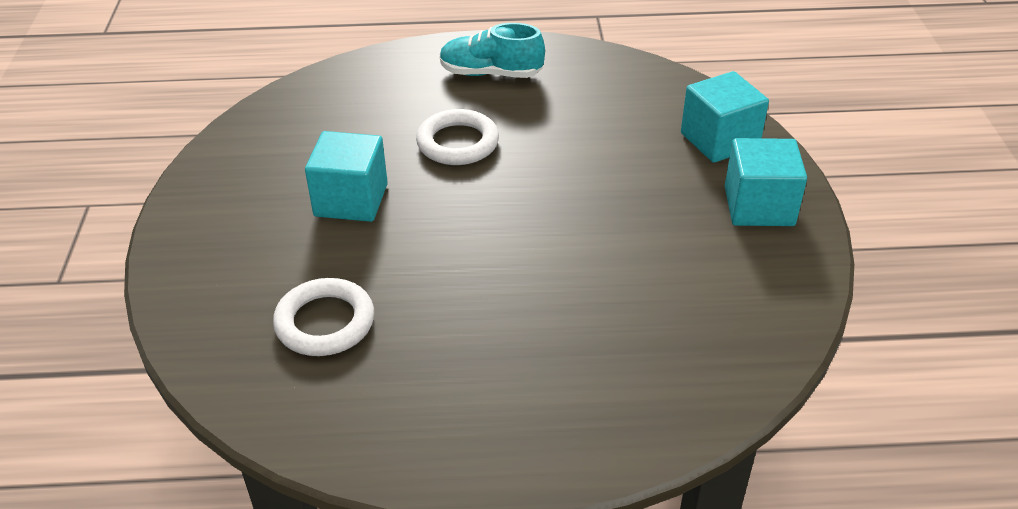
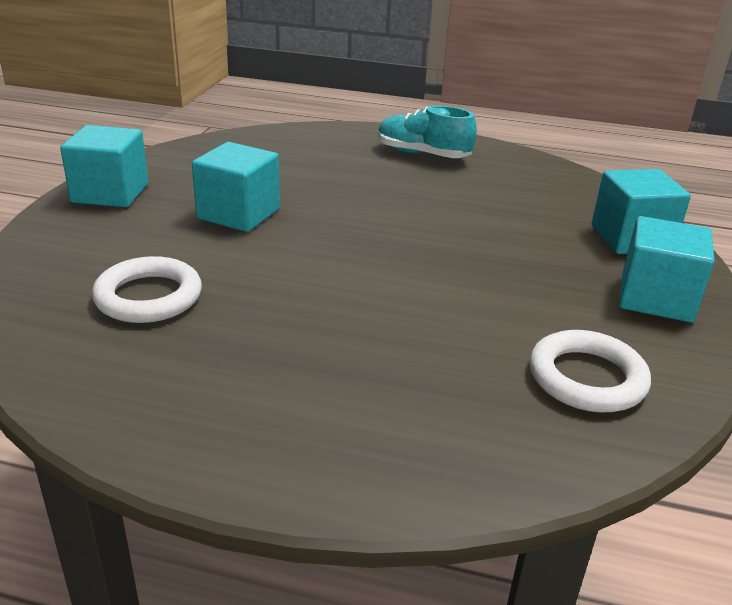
camera: 15 degrees right, 10 degrees down
white ring [416,109,499,165] -> white ring moved to [529,330,651,413]
none -> turquoise cube [60,125,148,207]

